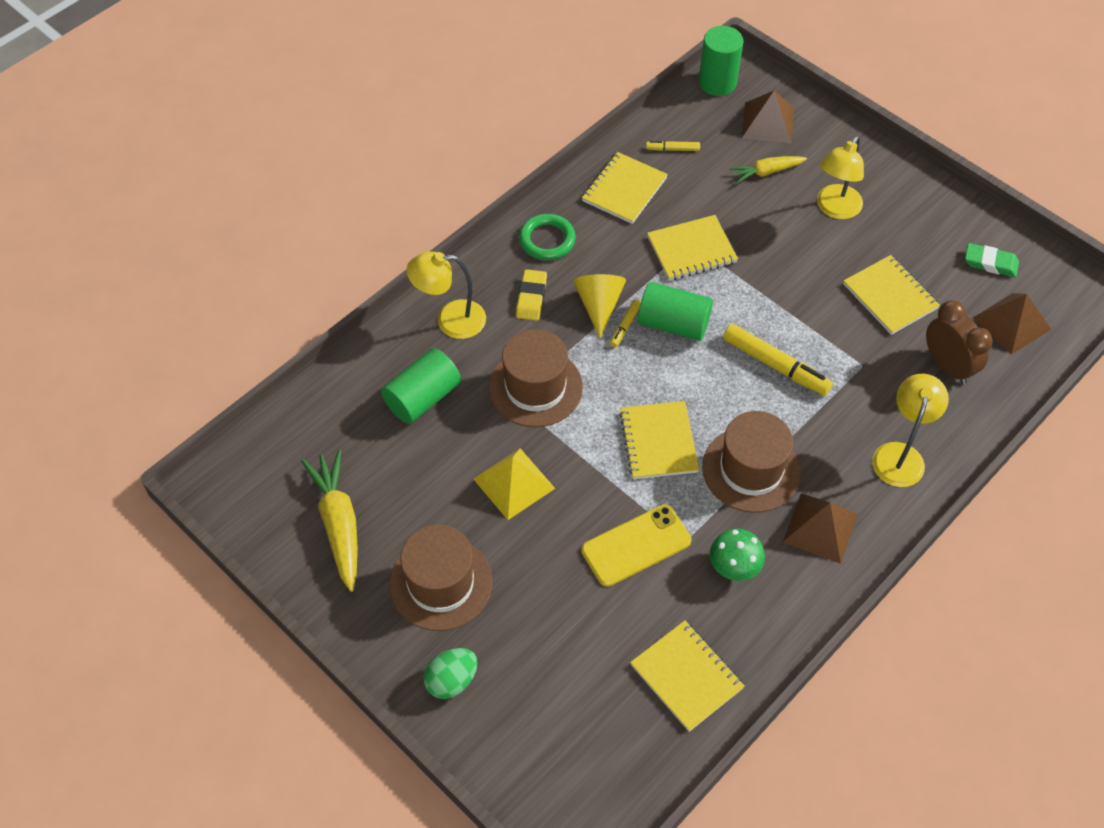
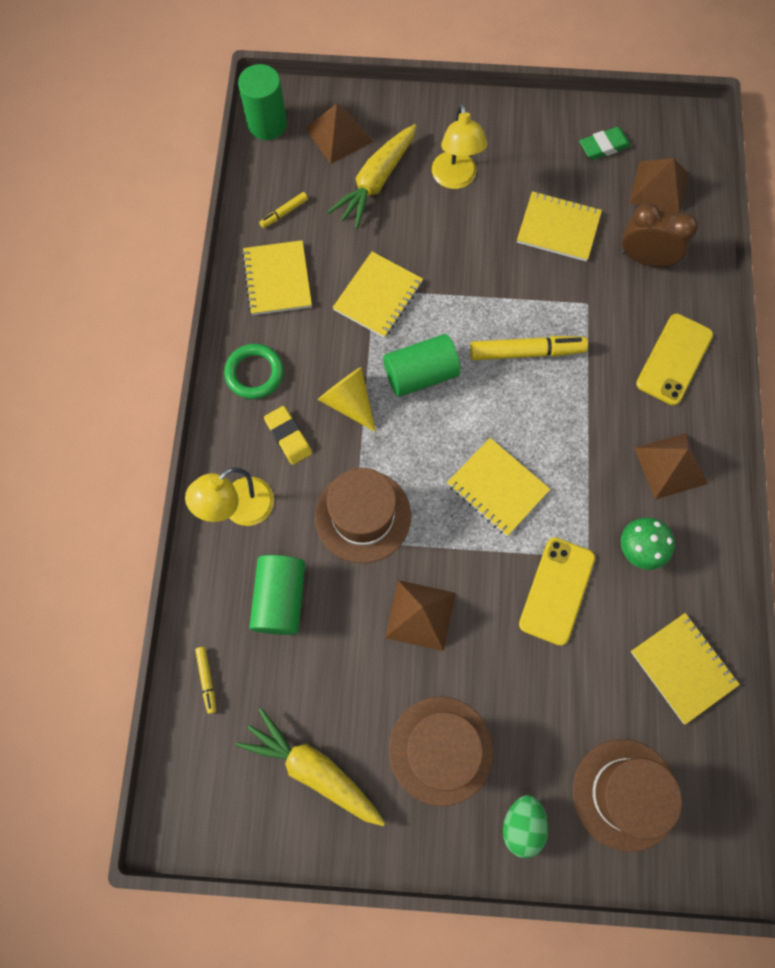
camera: 40 degrees left, 15 degrees up
yellow pyramid [473,448,555,520] -> brown pyramid [385,580,456,651]
yellow marker [610,299,641,347] -> yellow marker moved to [195,647,216,714]
yellow notebook [630,621,745,732] -> yellow notebook turned 45 degrees clockwise [631,613,740,725]
brown hat [702,411,801,513] -> brown hat moved to [573,739,682,852]
yellow carrot [729,156,807,183] -> yellow carrot [328,124,416,229], size x1.67
yellow lamp [872,374,949,487] -> yellow phone [636,314,713,405]

